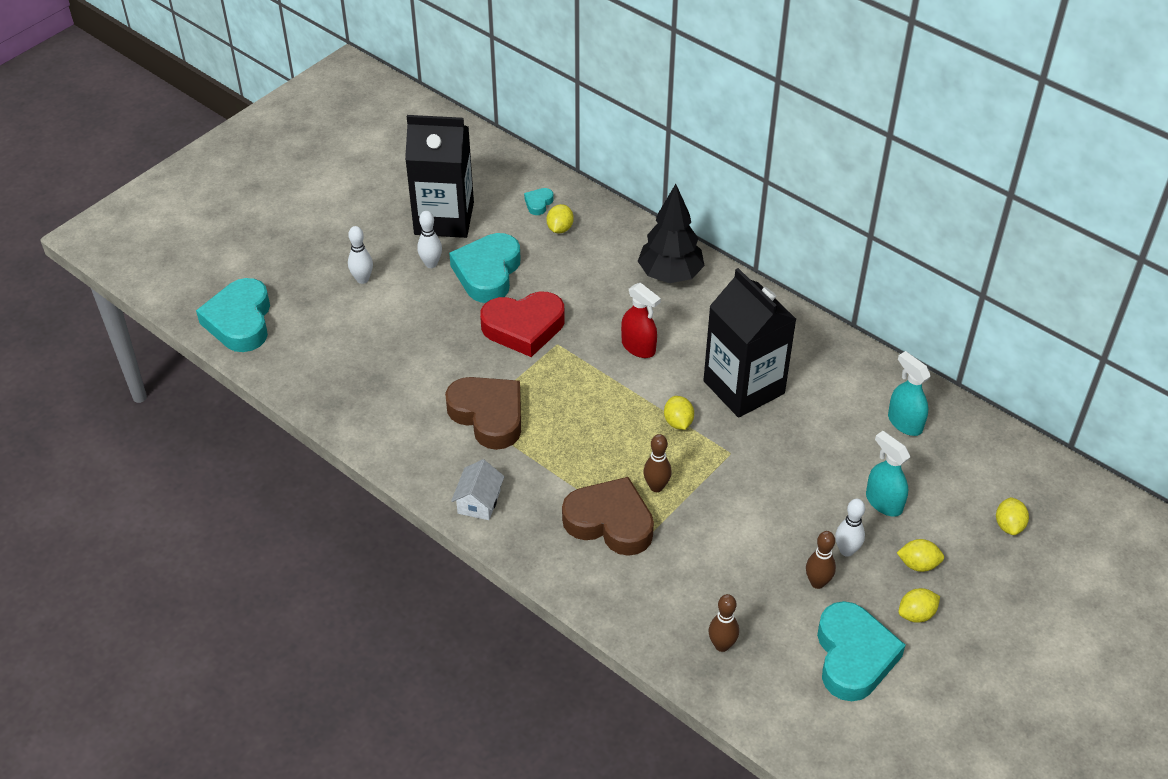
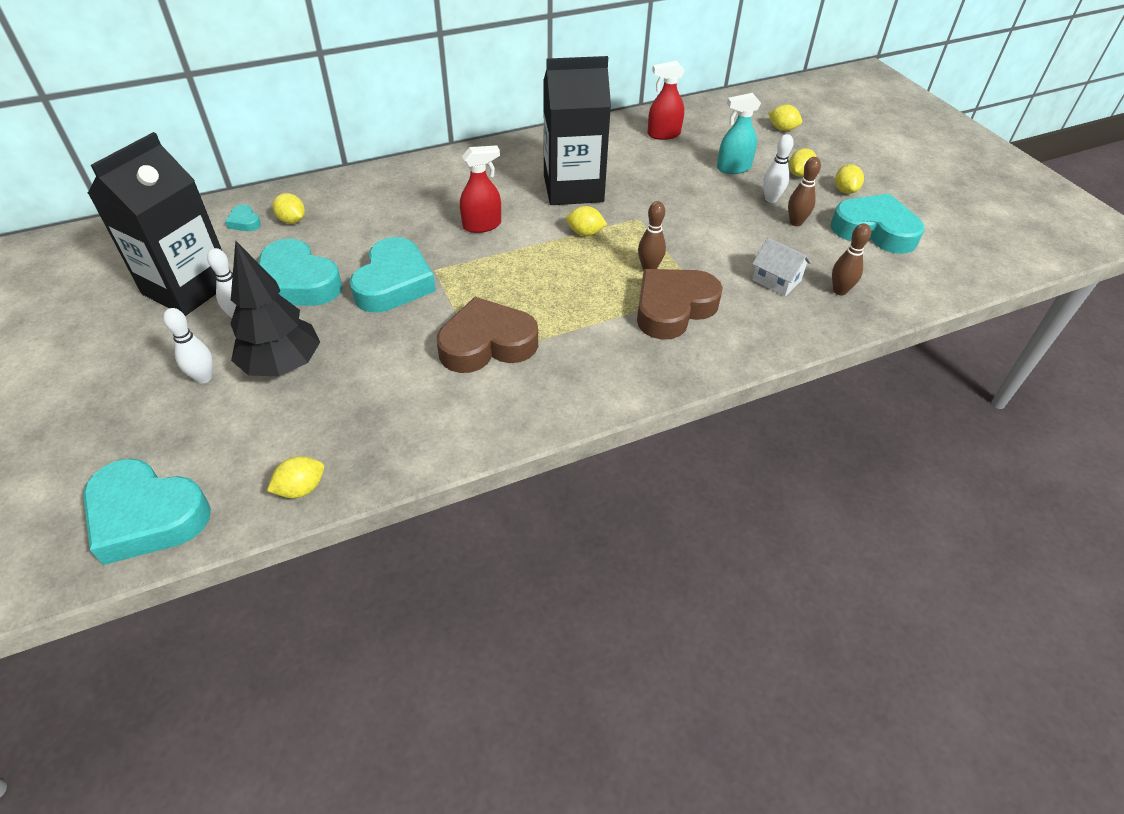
camera: 65 degrees left, 0 degrees up
white house [451,459,505,520] -> white house moved to [752,238,811,296]
red heart [480,292,565,357] -> turquoise heart [349,237,436,313]
black tree [638,184,704,283] -> black tree moved to [230,240,320,376]
turquoise spray bottle [888,351,931,436] -> red spray bottle [647,61,684,140]
none -> yellow lemon [267,456,324,498]

